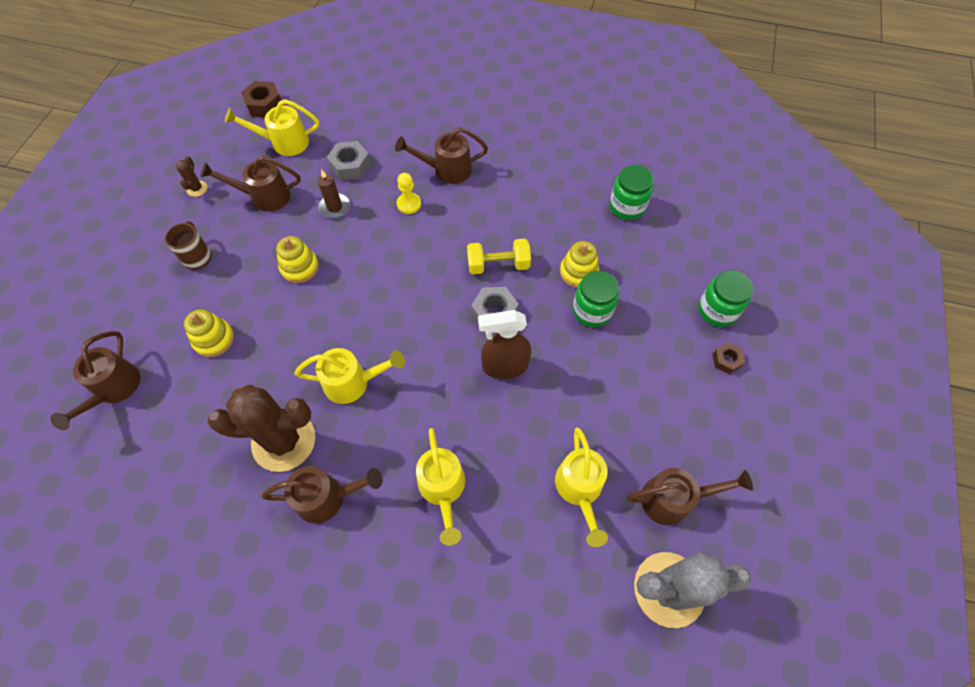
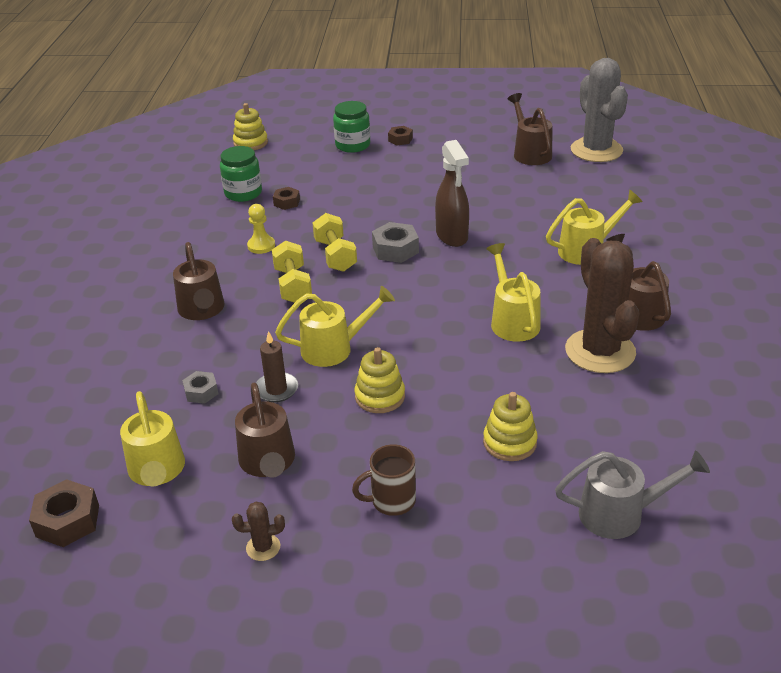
camera: 100 degrees left, 25 degrees down
brown watering can [50,331,140,430] -> grey watering can [555,450,710,539]
grey nut [327,141,371,181] -> grey nut [182,371,218,404], size x0.62
yellow pawn [397,173,421,214] -> yellow pawn moved to [247,204,275,254]
yellow watering can [555,428,608,547] -> yellow watering can moved to [275,286,395,367]
yellow stacking toy [560,241,599,288] -> yellow stacking toy moved to [233,103,268,150]
green jar [573,271,619,327] -> none
none -> yellow dumbbell [272,241,312,303]
none -> brown nut [273,187,300,210]

